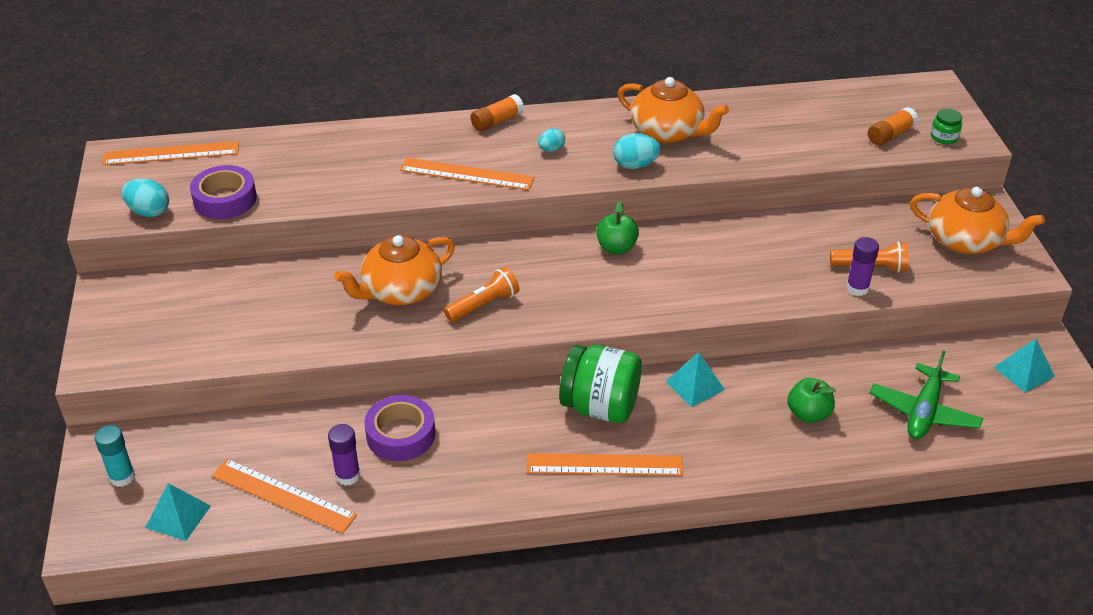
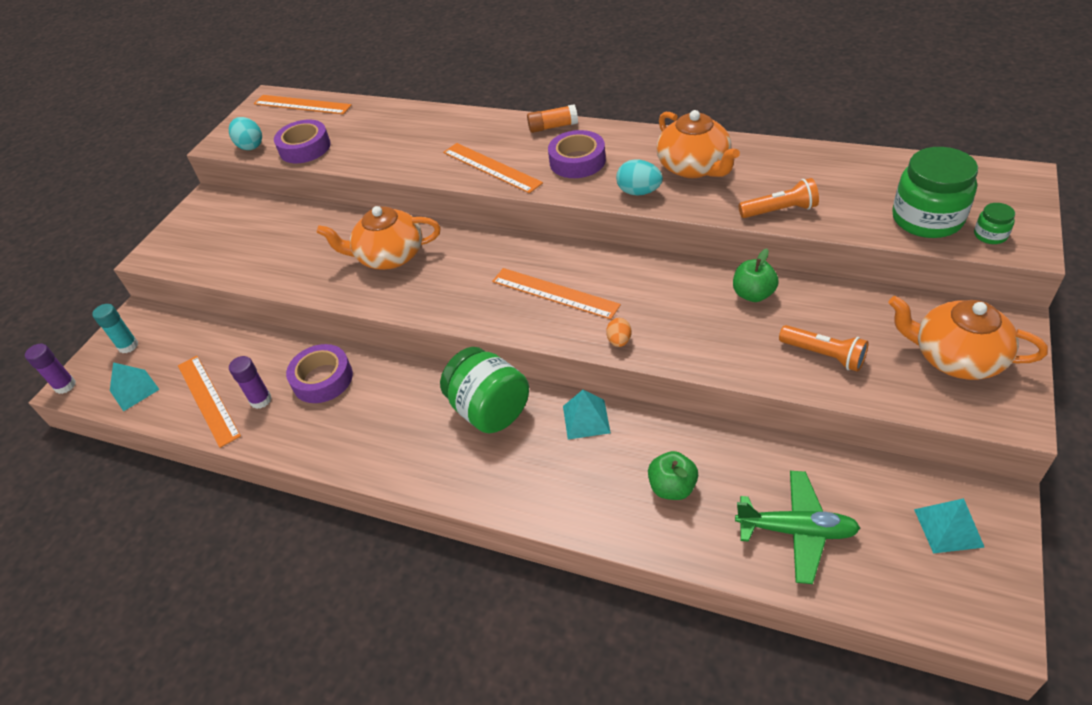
camera: 35 degrees right, 5 degrees up
orange flashlight [444,267,520,322] -> orange flashlight moved to [739,178,819,218]
orange ruler [527,453,683,476] -> orange ruler moved to [492,268,621,319]
turquoise egg [538,128,565,152] -> purple tape [548,130,606,178]
green apple [596,202,639,254] -> green apple moved to [733,248,779,302]
purple glue stick [846,237,879,296] -> purple glue stick moved to [25,344,76,394]
orange glue stick [868,107,918,145] -> green jar [892,147,978,238]
green plane [870,350,983,439] -> green plane turned 135 degrees counterclockwise [735,471,860,584]
orange teapot [910,186,1045,254] -> orange teapot turned 150 degrees clockwise [888,296,1048,380]
none -> orange egg [606,318,632,347]

